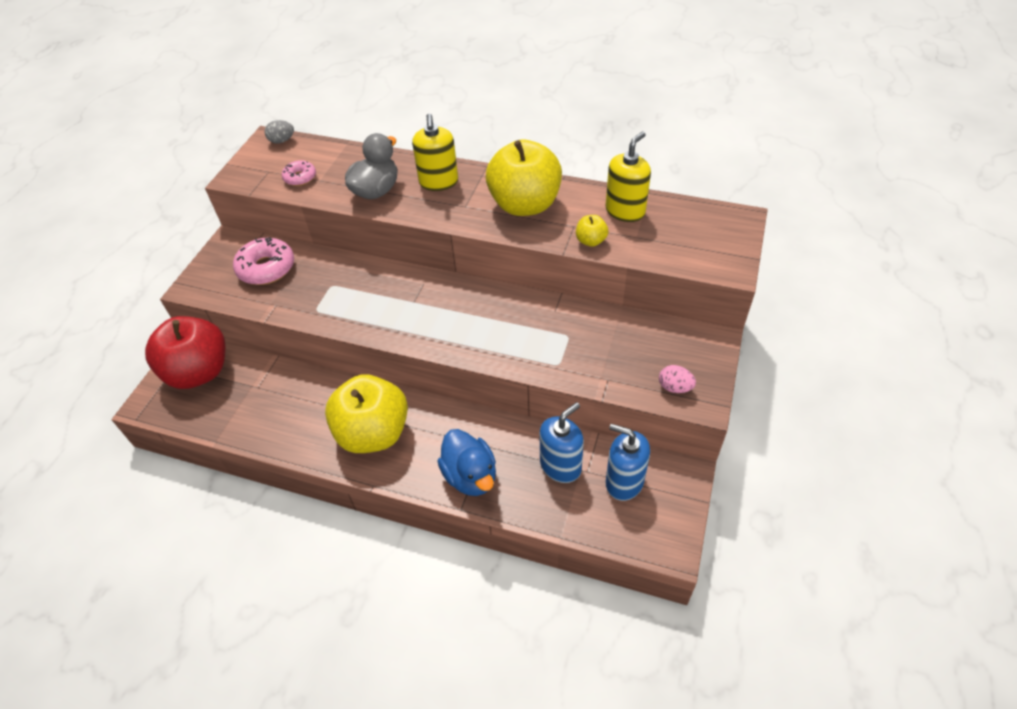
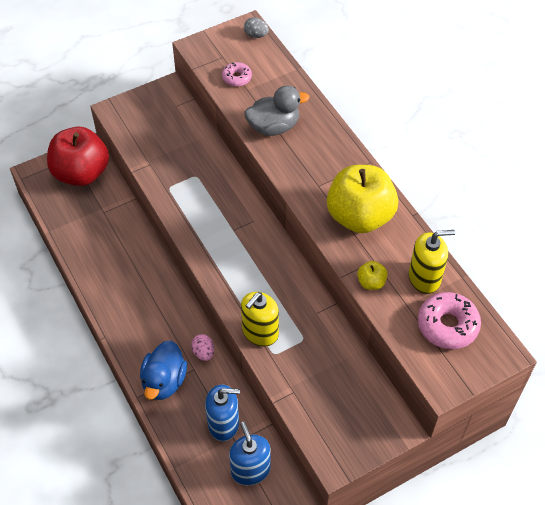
camera: 40 degrees right, 5 degrees up
pink donut [233,237,294,285] -> pink donut moved to [418,292,481,349]
yellow apple [325,374,408,453] -> none
yellow soap dispenser [412,114,458,191] -> yellow soap dispenser moved to [241,292,279,346]
pink egg [659,365,696,393] -> pink egg moved to [191,334,214,361]

